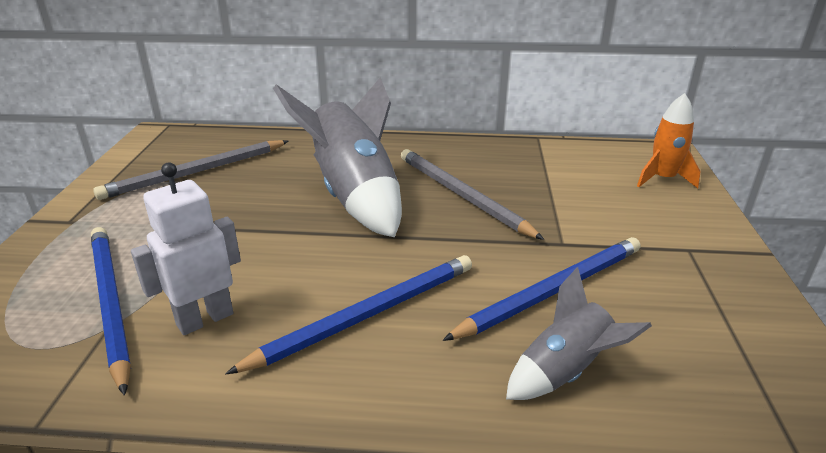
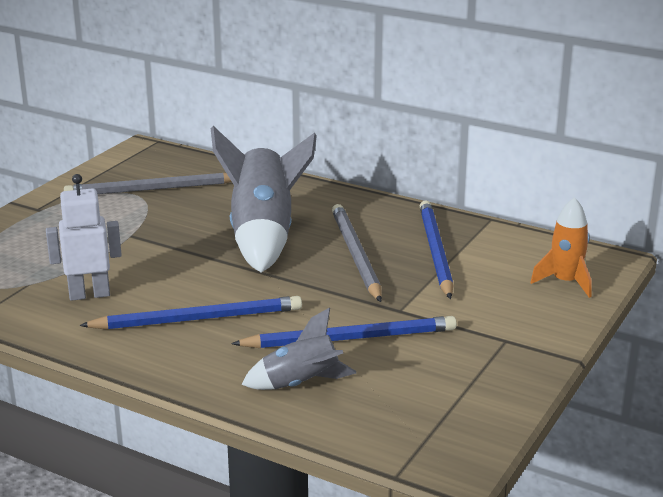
camera: 25 degrees right, 5 degrees down
blue pencil [91,227,131,396] -> blue pencil moved to [420,200,454,299]

